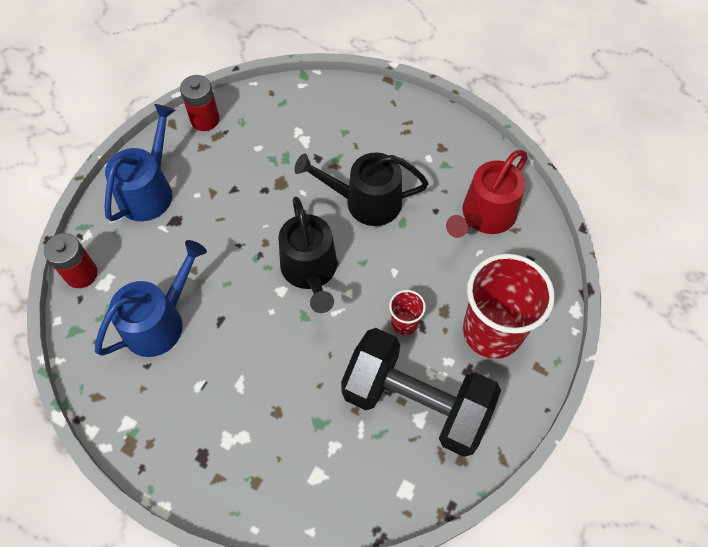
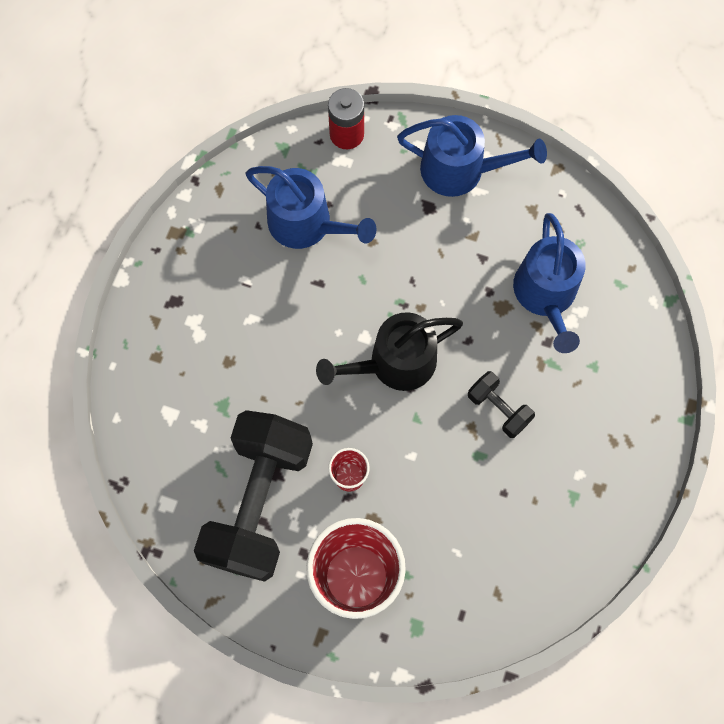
camera: 80 degrees right, 10 degrees up
red battery [180,75,220,131] -> none
black watering can [294,153,429,226] -> black dumbbell [468,371,535,438]
red watering can [446,150,528,238] -> none
none -> blue watering can [513,213,586,353]

